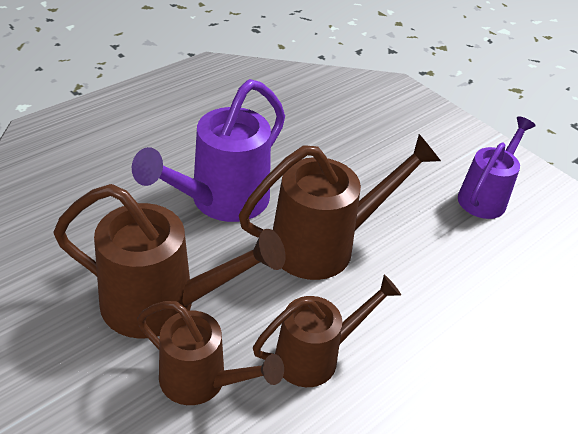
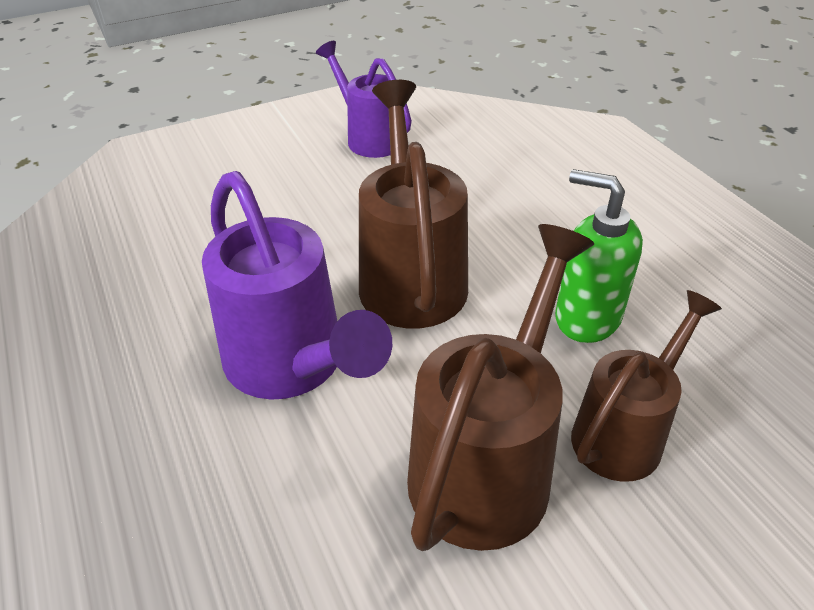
camera: 70 degrees left, 0 degrees up
brown watering can [253,275,401,387] -> green soap dispenser [555,169,643,343]

